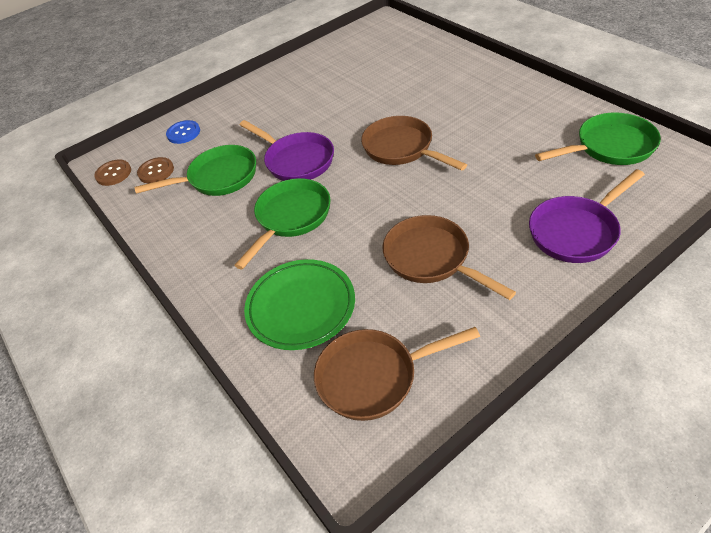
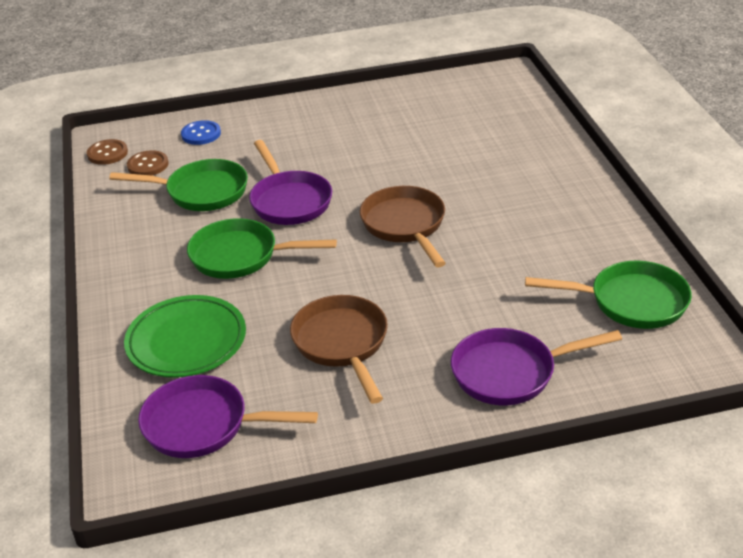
camera: 20 degrees right, 10 degrees down
green pan [234,178,331,270] -> green pan turned 135 degrees counterclockwise [187,218,337,279]
brown pan [314,327,480,421] -> purple pan [138,375,318,458]

